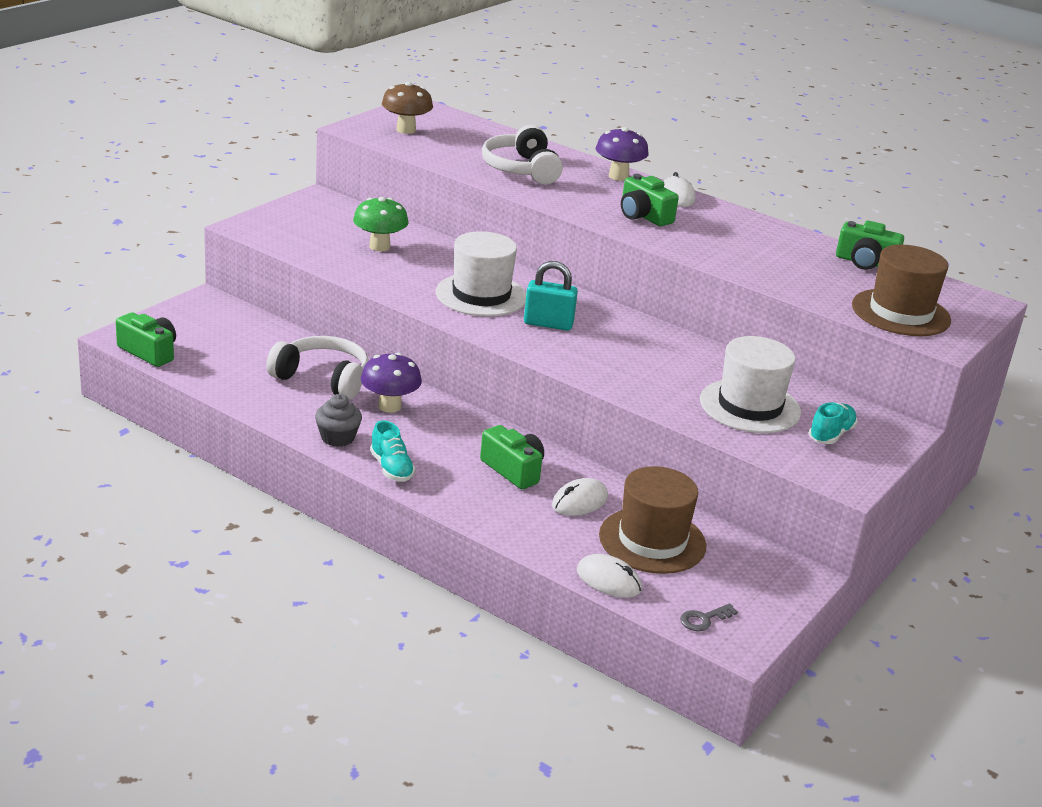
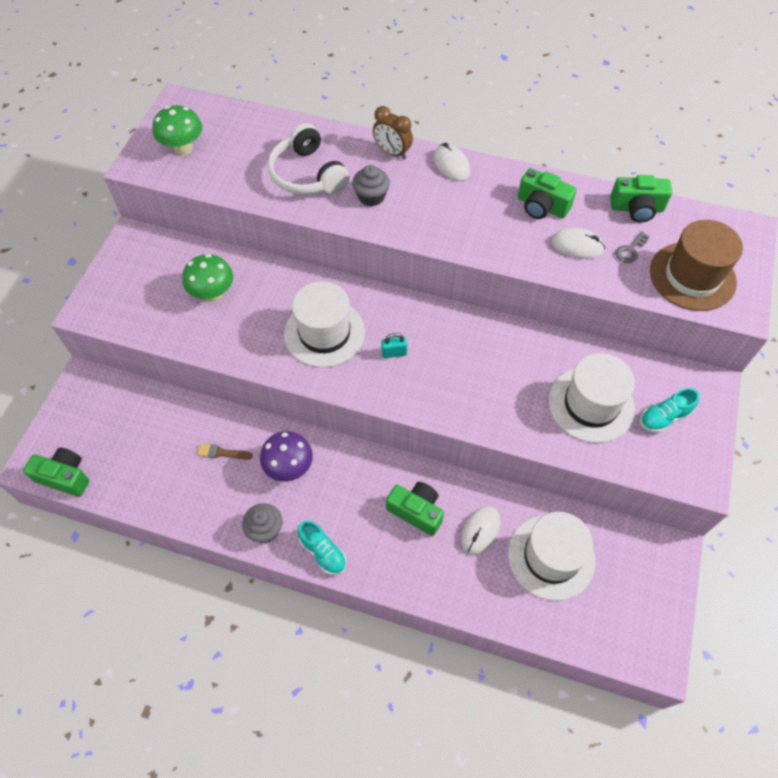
camera: 15 degrees left, 30 degrees up
white headphones [266,336,369,399] -> brown brush [197,444,253,459]
brown mushroom [382,82,433,134] -> green mushroom [152,105,202,155]
turquoise padlock [524,261,578,331] -> turquoise padlock [381,333,407,358], size x0.58
white mouse [577,554,642,598] -> white mouse moved to [552,228,605,259]
purple mushroom [596,127,649,181] -> brown clock [373,106,413,159]
brown hat [599,466,707,574] -> white hat [508,512,596,601]
green camera [621,174,679,226] -> green camera moved to [518,168,577,219]
grey key [680,603,738,631] -> grey key moved to [615,231,650,263]
turquoise shoe [808,402,858,444] -> turquoise shoe turned 135 degrees counterclockwise [640,388,700,433]
none -> grey cupcake [352,165,390,207]

